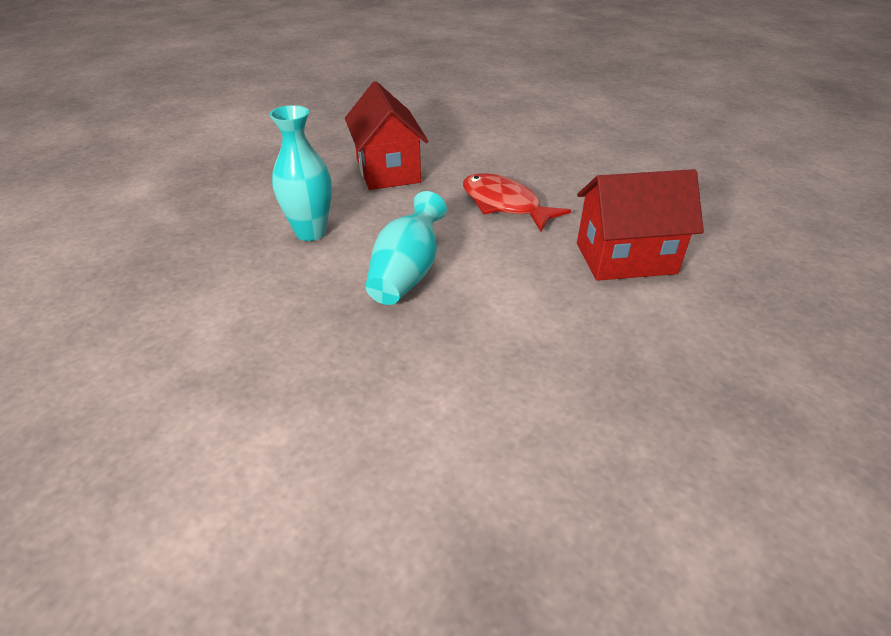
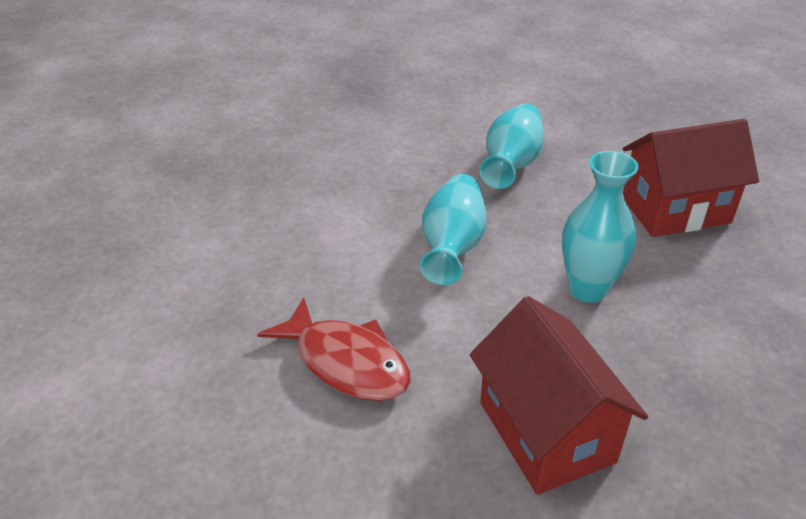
camera: 175 degrees right, 0 degrees up
red house [577,169,704,281] -> red house moved to [623,119,759,237]
none -> turquoise vase [479,103,544,189]

